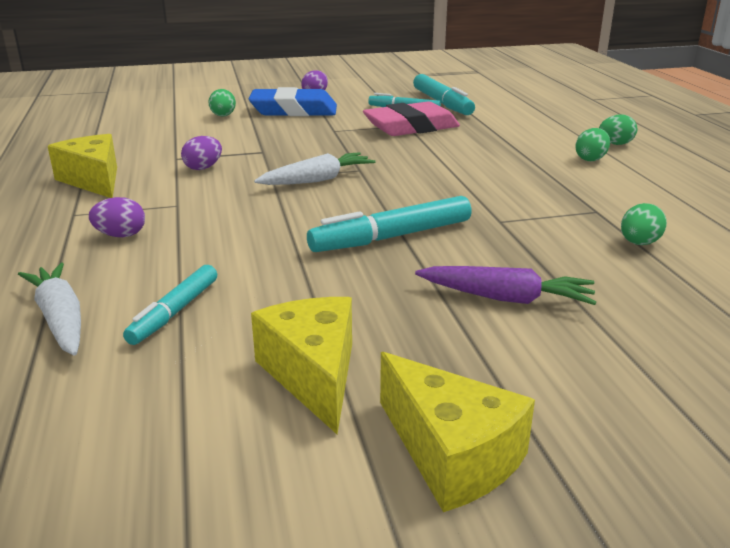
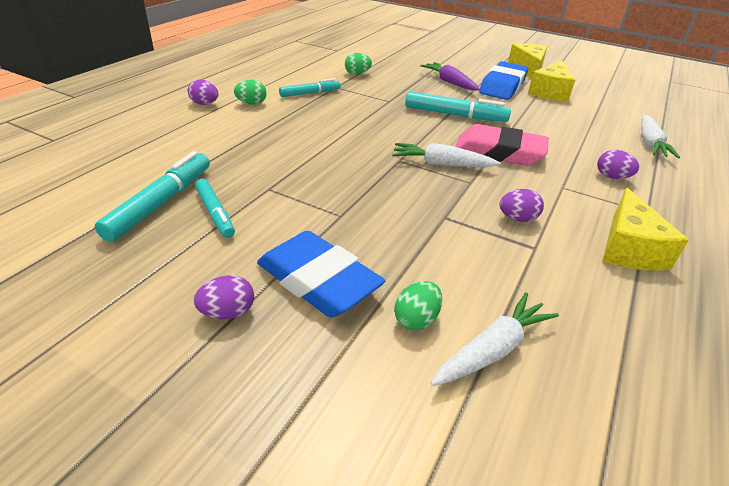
camera: 140 degrees left, 10 degrees up
turquoise marker [123,265,217,345] -> turquoise marker moved to [279,78,341,97]
pink eraser [363,101,460,136] -> pink eraser moved to [455,124,549,166]
green egg [599,114,637,145] -> purple egg [188,79,218,105]
none -> white carrot [431,293,559,386]
none -> blue eraser [479,61,528,100]

